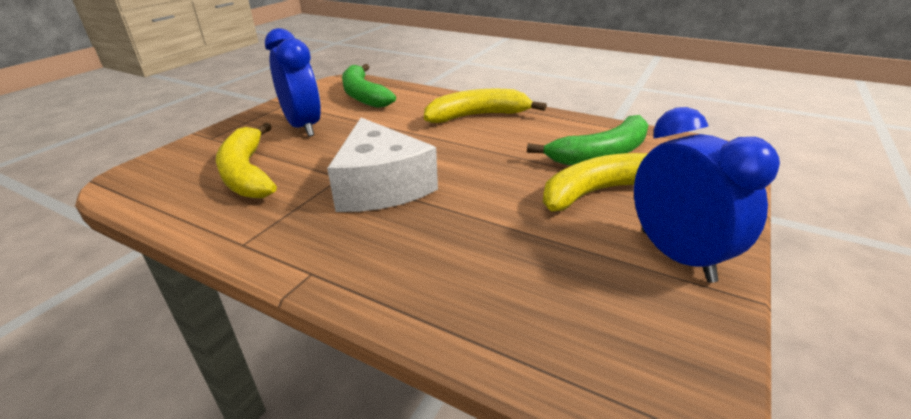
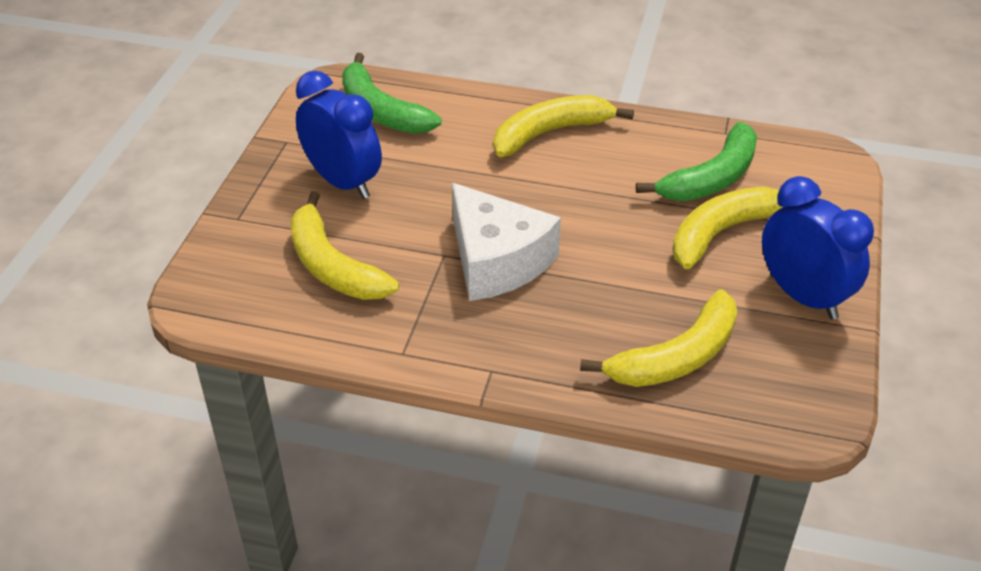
camera: 15 degrees left, 10 degrees up
none -> yellow banana [580,289,737,387]

